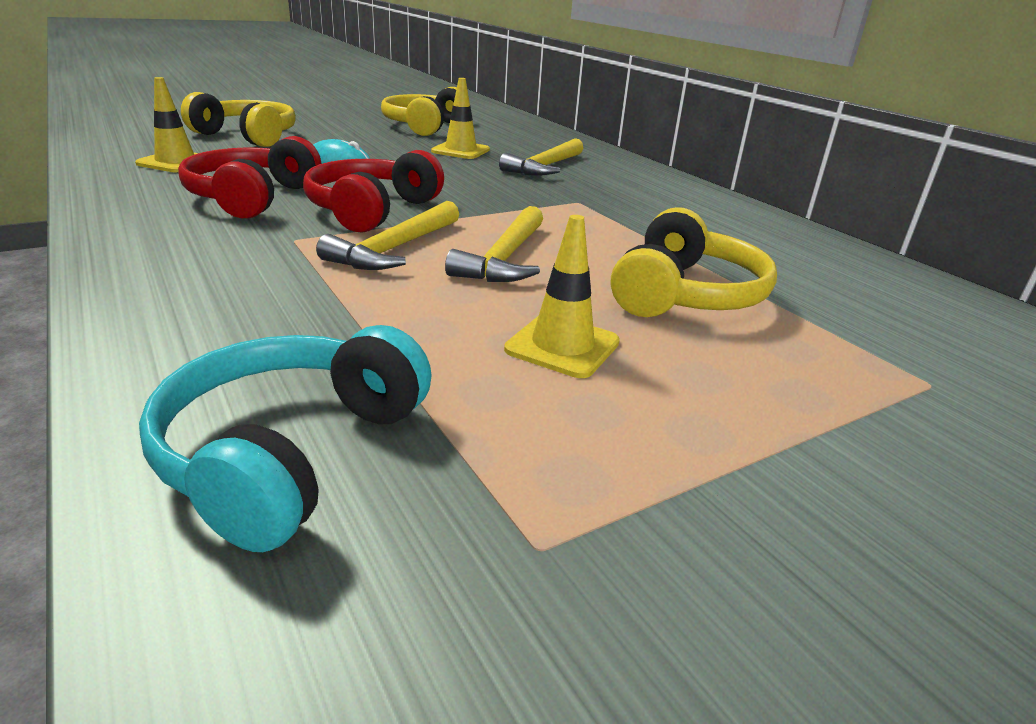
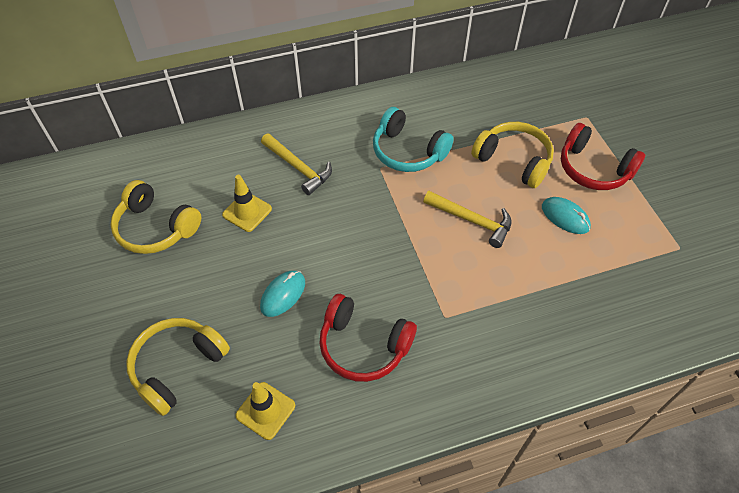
camera: 75 degrees left, 25 degrees up
turquoise headphones [139,325,432,552] -> turquoise headphones moved to [373,107,454,172]
red headphones [303,150,444,233] -> red headphones moved to [561,123,645,190]
yellow hammer [316,201,459,270] -> none
yellow traffic cone [504,215,620,378] -> turquoise mouse [542,197,591,234]

